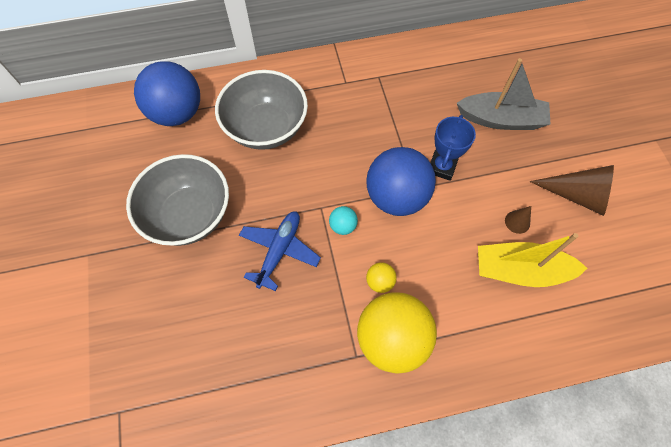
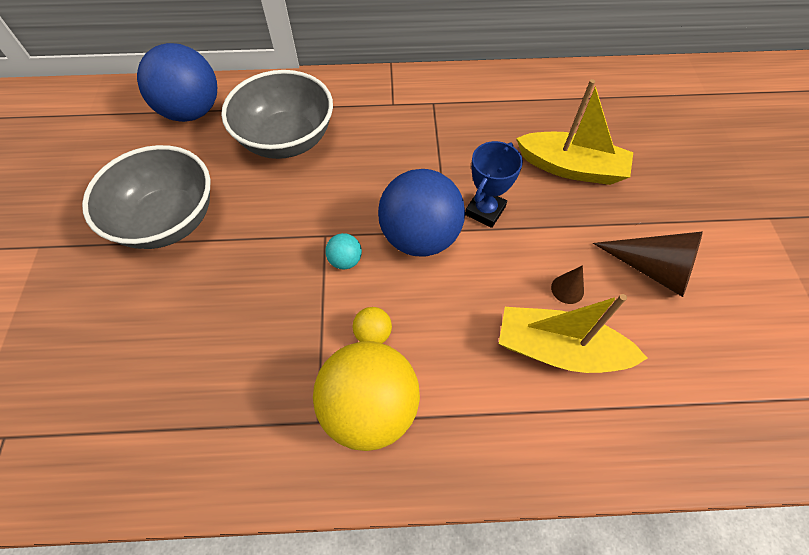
camera: 10 degrees right, 5 degrees down
blue plane [239,211,321,291] -> none
grey boat [457,58,550,130] -> yellow boat [516,79,633,185]

